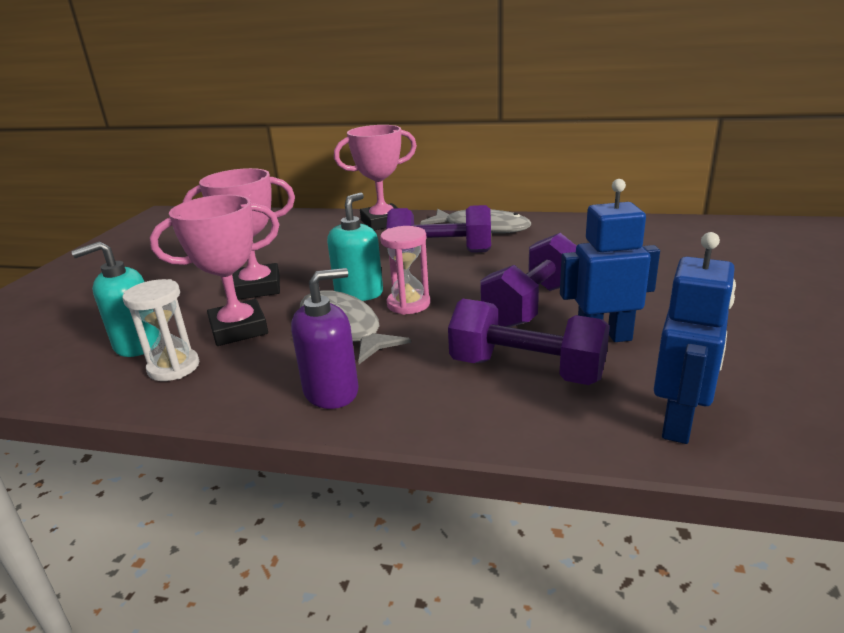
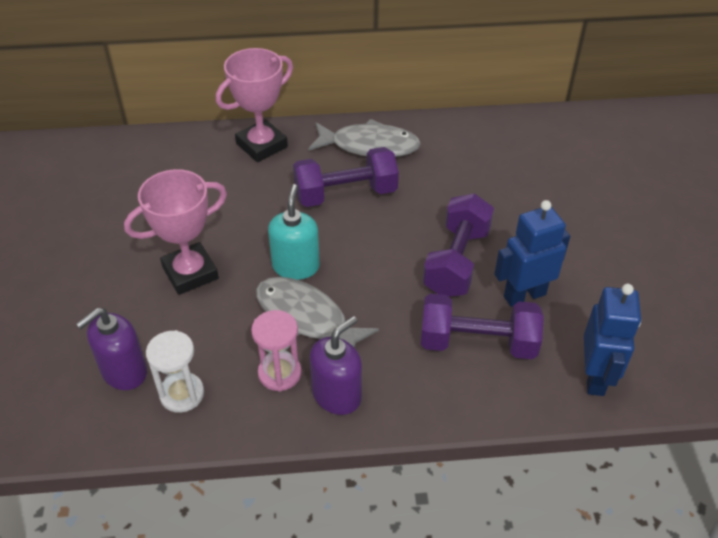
camera: 20 degrees left, 20 degrees up
turquoise soap dispenser [71,241,159,357] -> purple soap dispenser [76,308,147,390]
pink trophy [150,195,280,346] -> none
pink hourglass [380,226,430,315] -> pink hourglass moved to [251,310,302,392]

